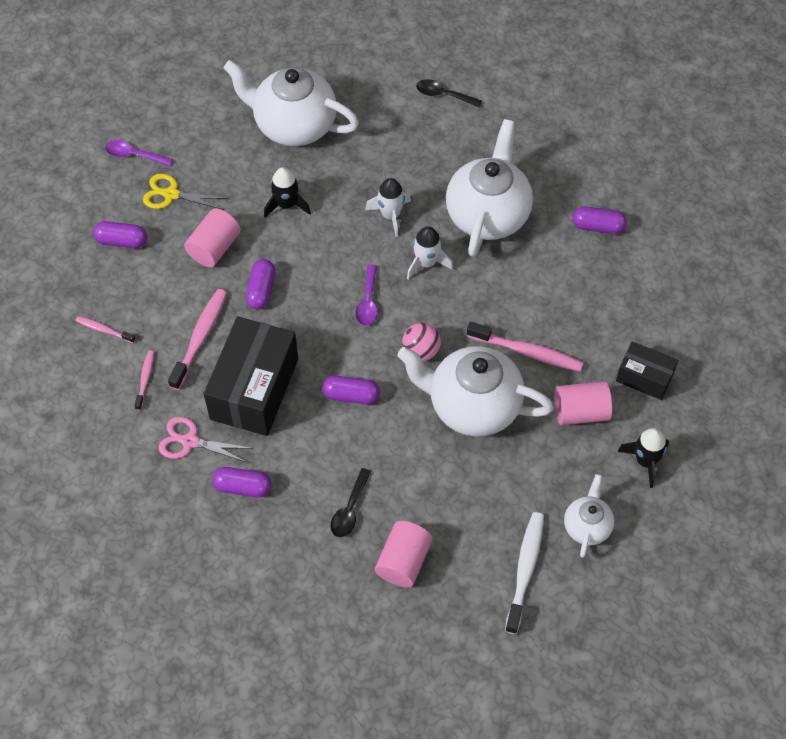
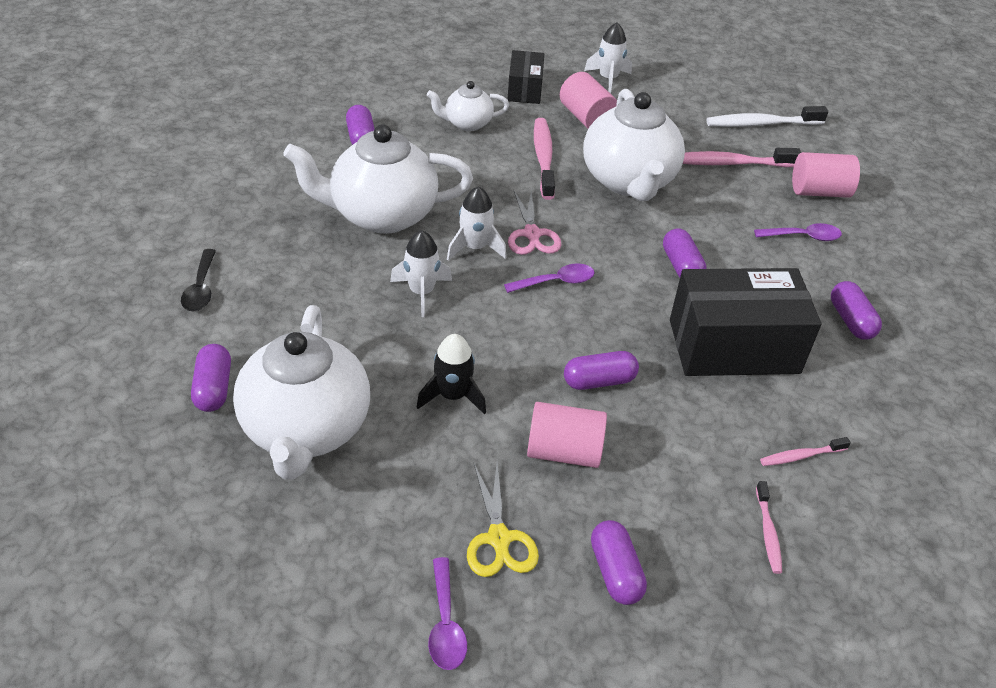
camera: 115 degrees left, 15 degrees down
pink scissors [159,417,253,463] -> pink scissors moved to [508,189,562,255]
pink toothbrush [168,289,227,390] -> pink toothbrush moved to [683,148,801,167]
black spoon [331,468,371,537] -> purple spoon [754,223,842,241]
pink ball [402,323,441,362] -> none
white teapot [564,474,614,558] -> white teapot moved to [427,81,509,131]
black rocket [618,428,669,488] -> white rocket [584,22,632,94]
none -> purple capsule [191,344,231,412]

